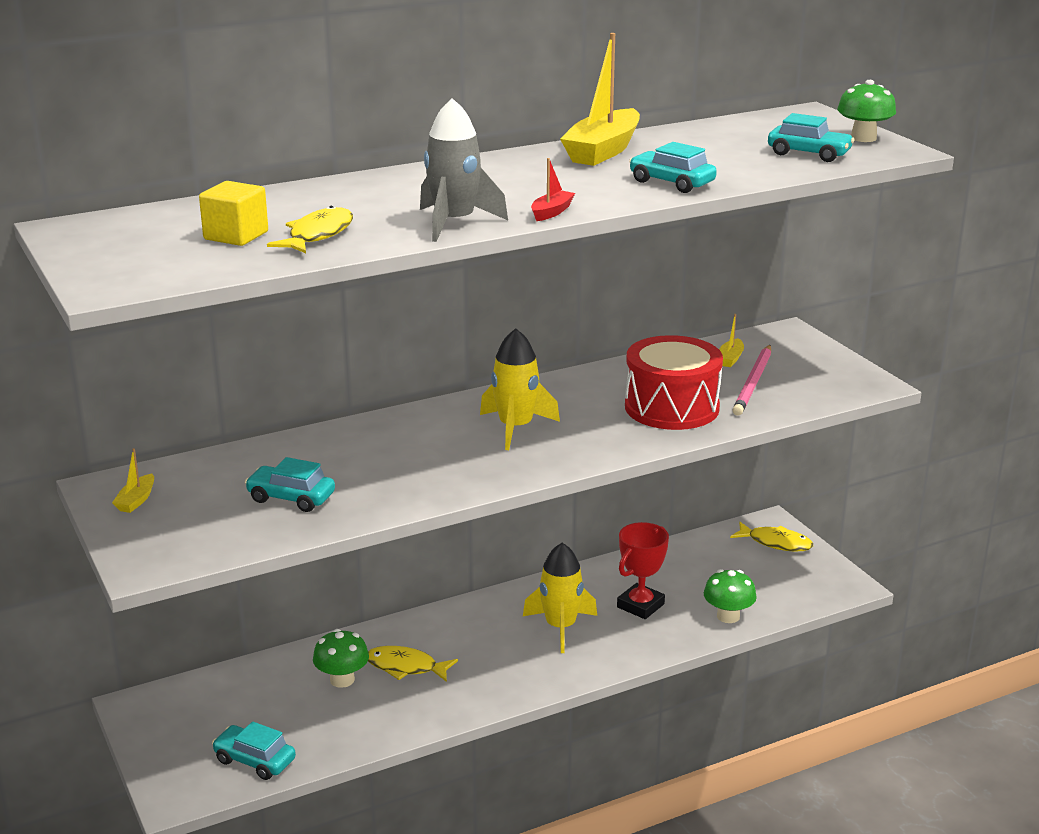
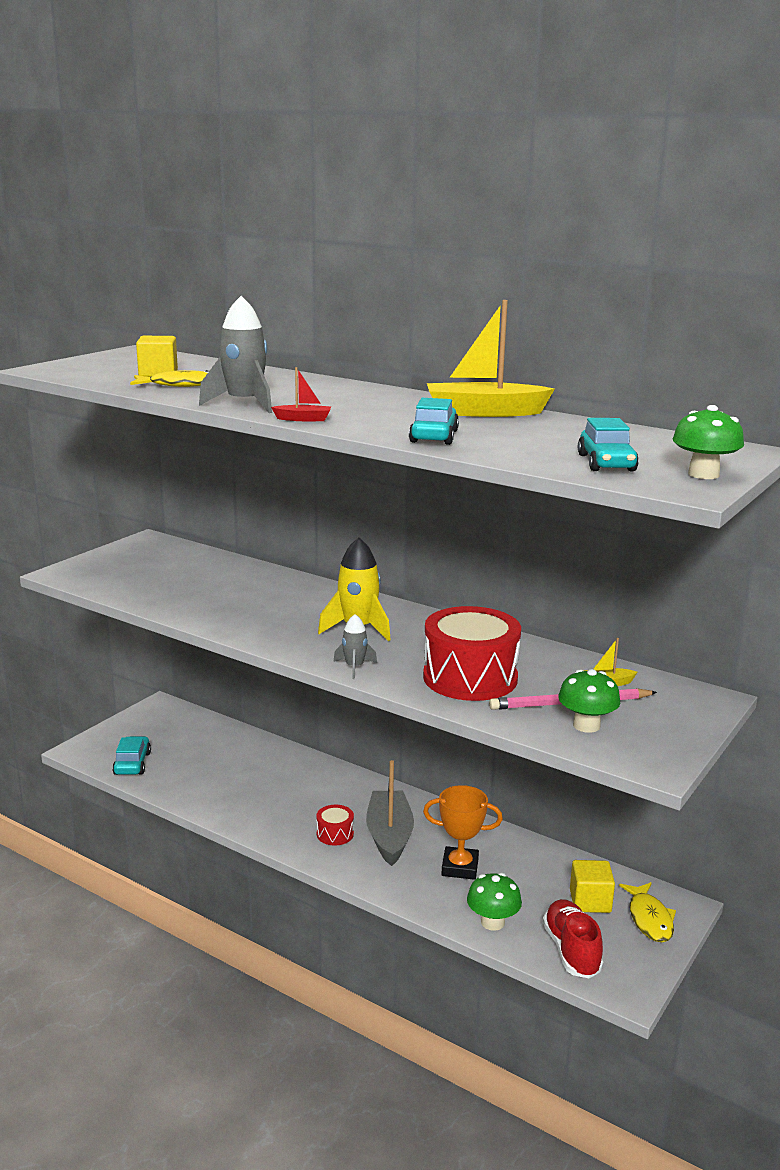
camera: 60 degrees right, 5 degrees down
yellow boat [112,448,154,513] -> none
turquoise car [245,457,335,512] -> none
green mushroom [313,629,369,688] -> green mushroom moved to [558,669,620,733]
yellow fish [368,646,458,682] -> none
yellow rocket [523,543,597,653] -> grey boat [366,760,414,866]
red trophy [617,522,669,619] -> orange trophy [423,785,503,880]
none -> red drum [316,805,354,845]
none -> grey rocket [333,614,377,679]
none -> red shoe [543,899,603,978]
none -> yellow cube [570,860,615,913]

